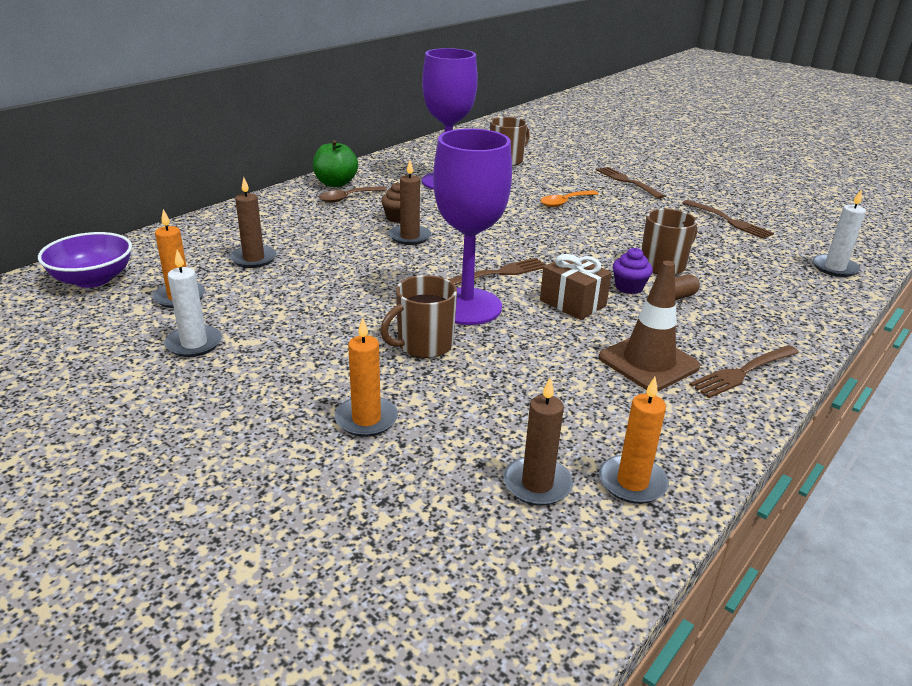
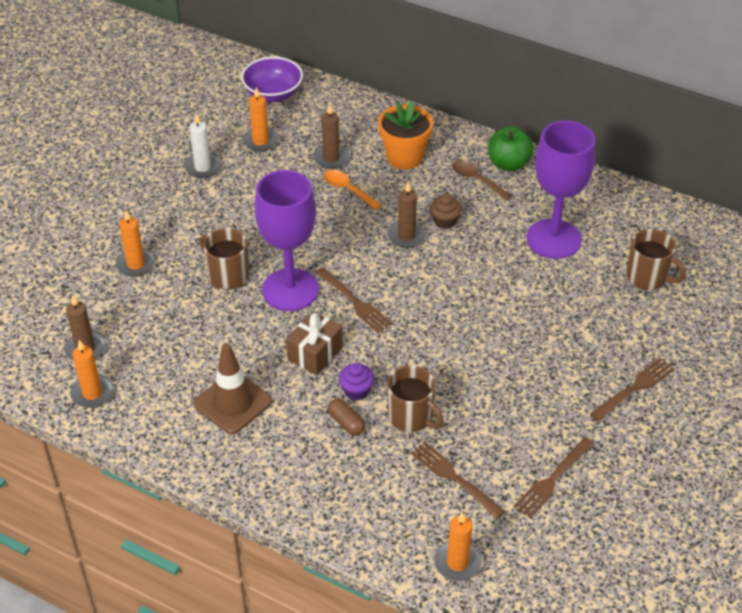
camera: 80 degrees right, 15 degrees up
orange spoon [540,190,599,207] -> orange spoon moved to [323,169,381,210]
brown fork [689,345,799,398] -> brown fork moved to [411,442,505,519]
white candle [813,189,866,277] -> orange candle [434,512,482,581]
none -> orange flower pot [378,101,433,169]

